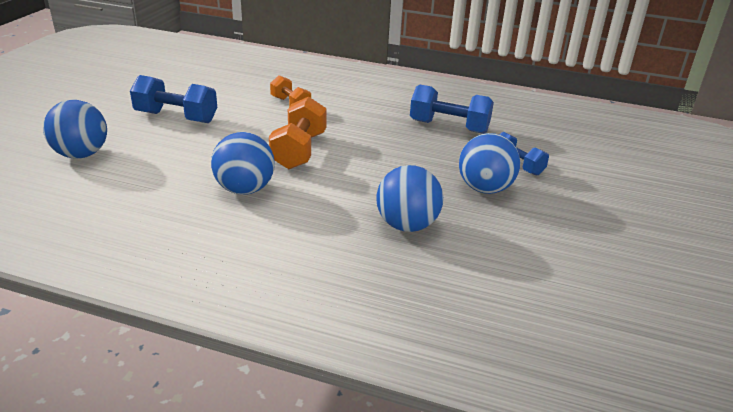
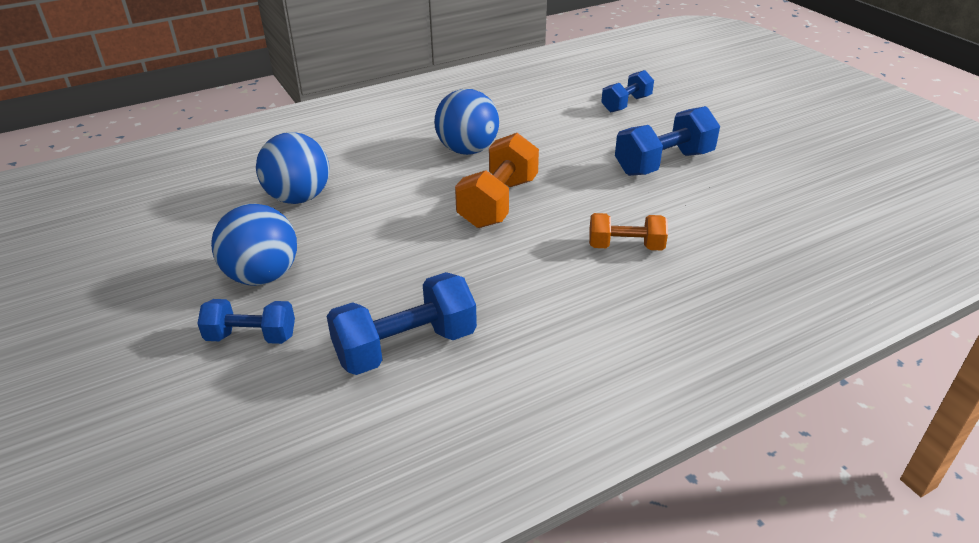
camera: 135 degrees right, 5 degrees up
blue ball [43,100,107,158] -> blue dumbbell [601,70,654,112]
orange dumbbell [269,97,327,169] -> orange dumbbell turned 60 degrees clockwise [455,133,539,228]

